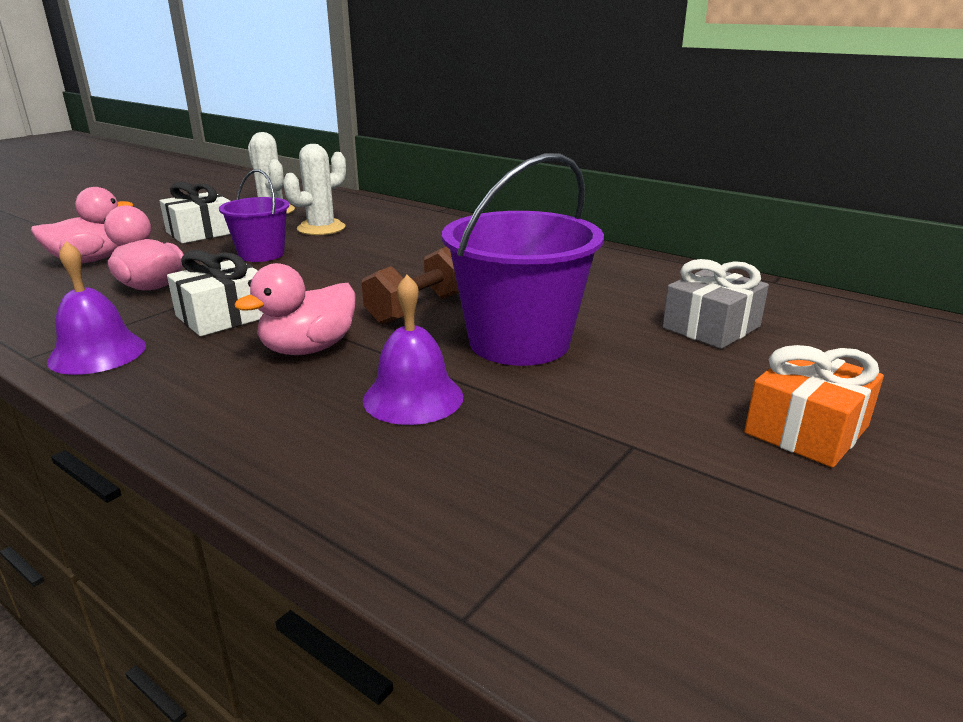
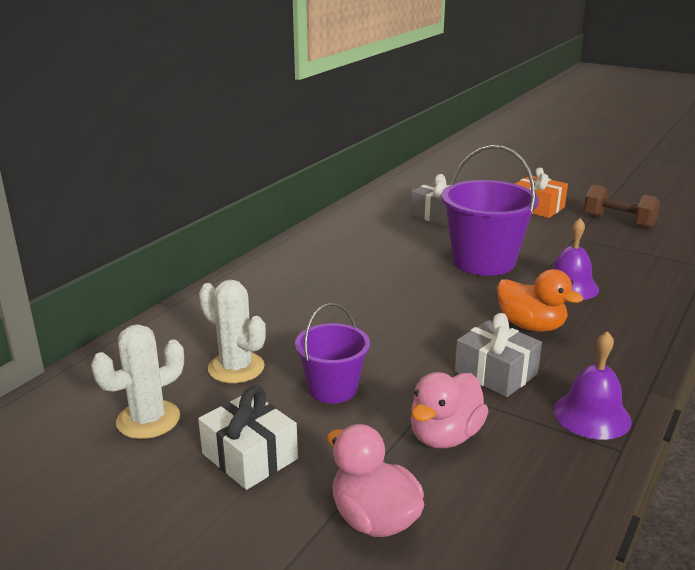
camera: 95 degrees left, 0 degrees up
white gift [167,250,263,336] -> grey gift [454,313,542,397]
pink duck [234,263,356,355] -> orange duck [497,269,583,332]
brown dumbbell [362,247,459,325] -> brown dumbbell moved to [584,184,660,229]

